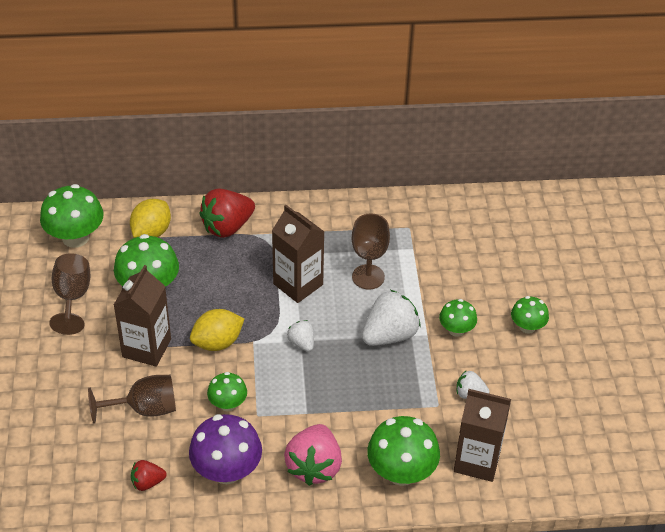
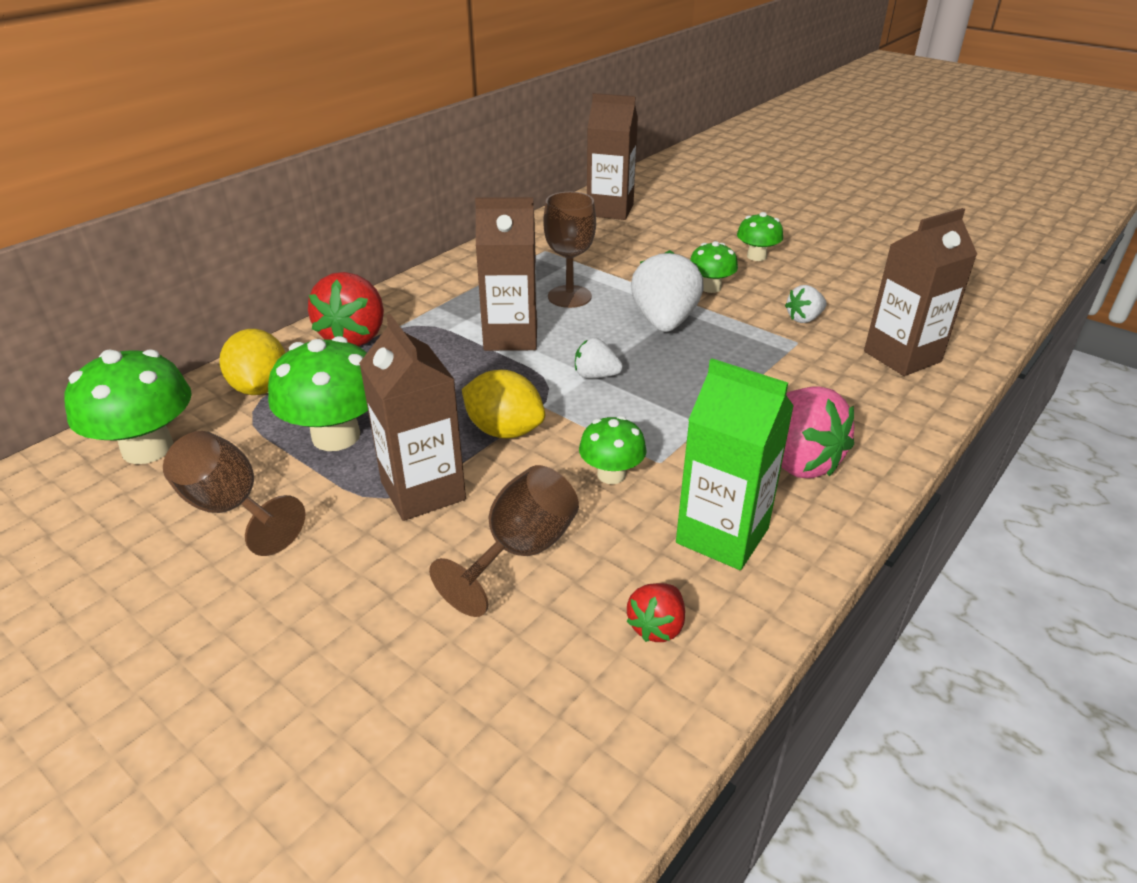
camera: 45 degrees left, 10 degrees down
purple mushroom [189,414,262,484] -> green carton [676,358,794,570]
yellow lemon [190,309,244,351] -> yellow lemon turned 75 degrees counterclockwise [462,370,545,438]
green mushroom [367,416,440,486] -> none
none -> brown carton [587,93,638,220]

